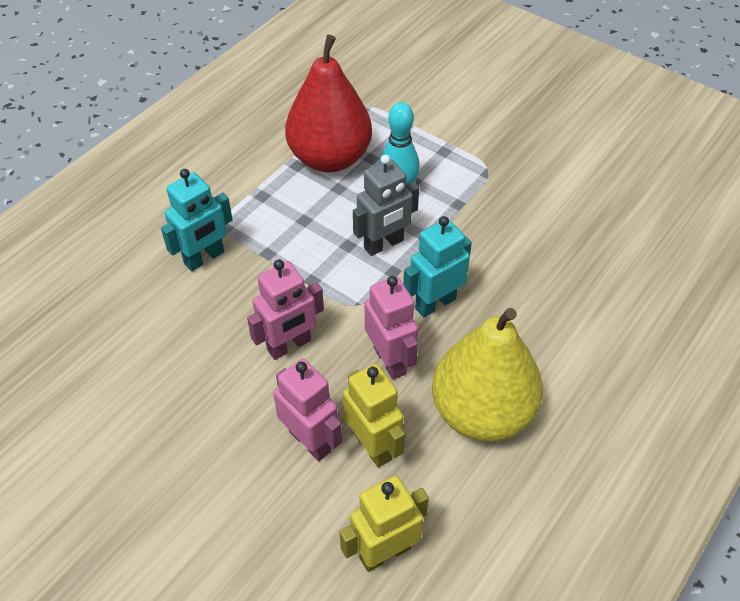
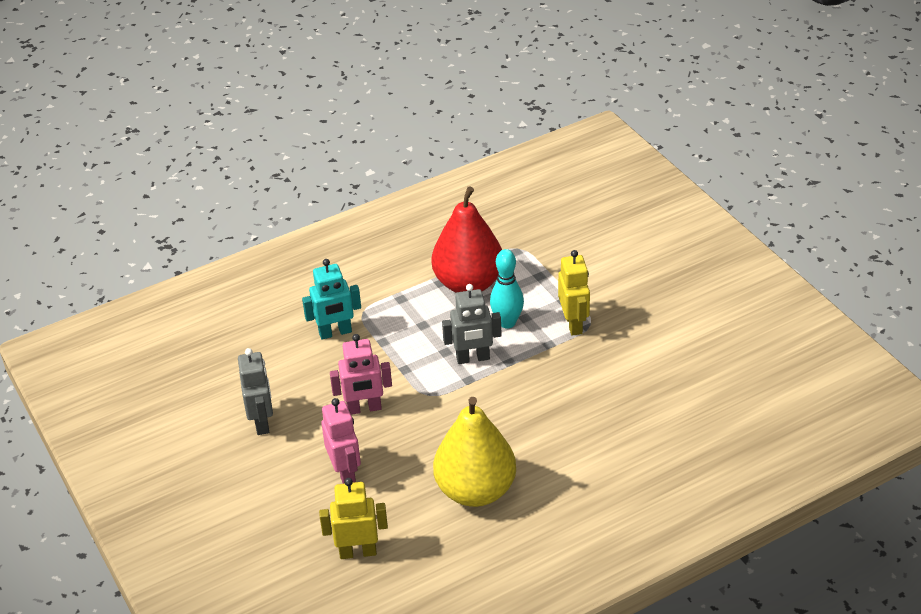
camera: 25 degrees right, 10 degrees down
yellow robot [342,364,405,468] -> yellow robot moved to [558,250,590,336]
pink robot [365,276,418,380] -> none
turquoise robot [403,216,472,317] -> none
none -> grey robot [238,348,273,435]

